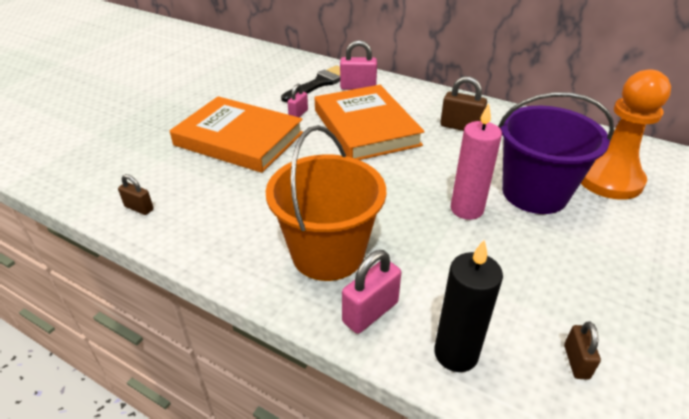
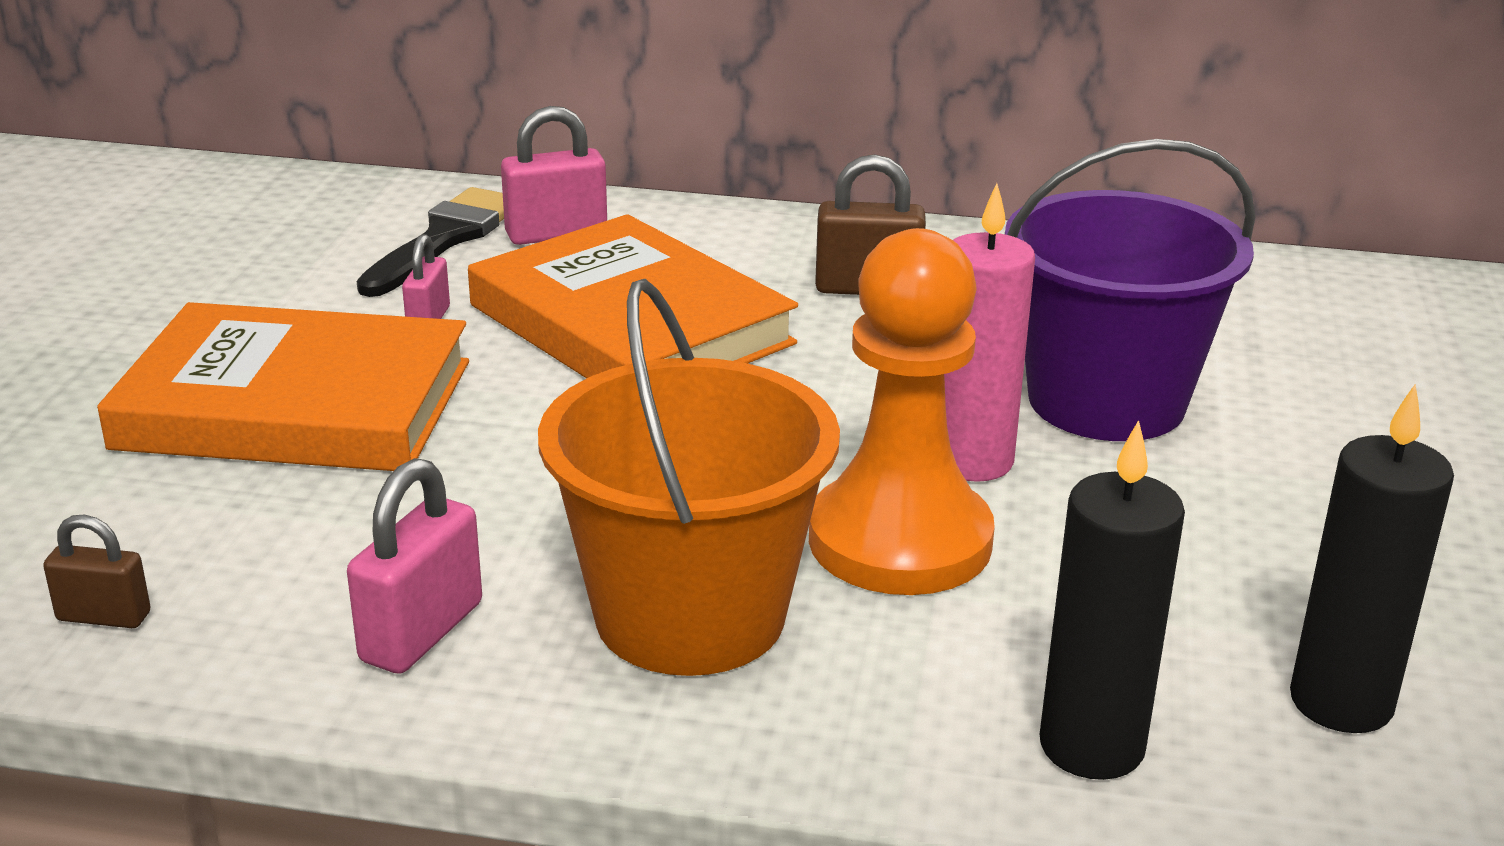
camera: 20 degrees left, 10 degrees down
pink padlock [342,250,401,334] -> pink padlock moved to [347,458,482,674]
brown padlock [564,322,601,380] -> black candle [1290,384,1454,733]
orange pawn [581,69,671,200] -> orange pawn moved to [809,228,995,595]

